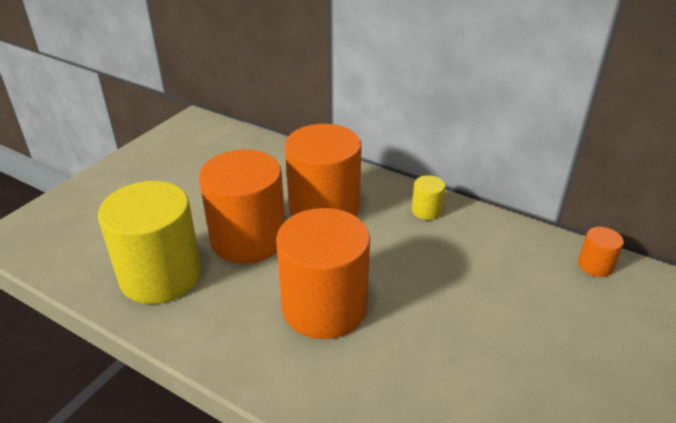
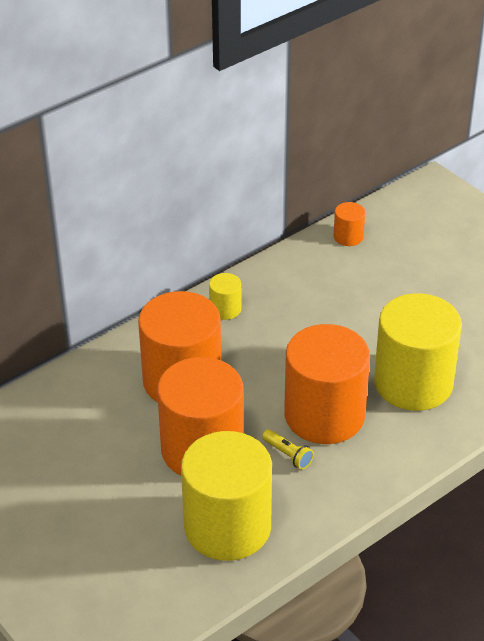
camera: 70 degrees left, 5 degrees up
none -> yellow flashlight [262,429,314,469]
none -> yellow cylinder [374,293,462,411]

